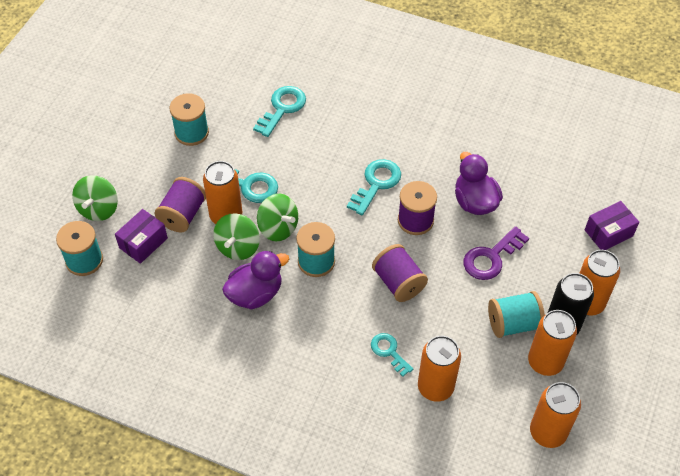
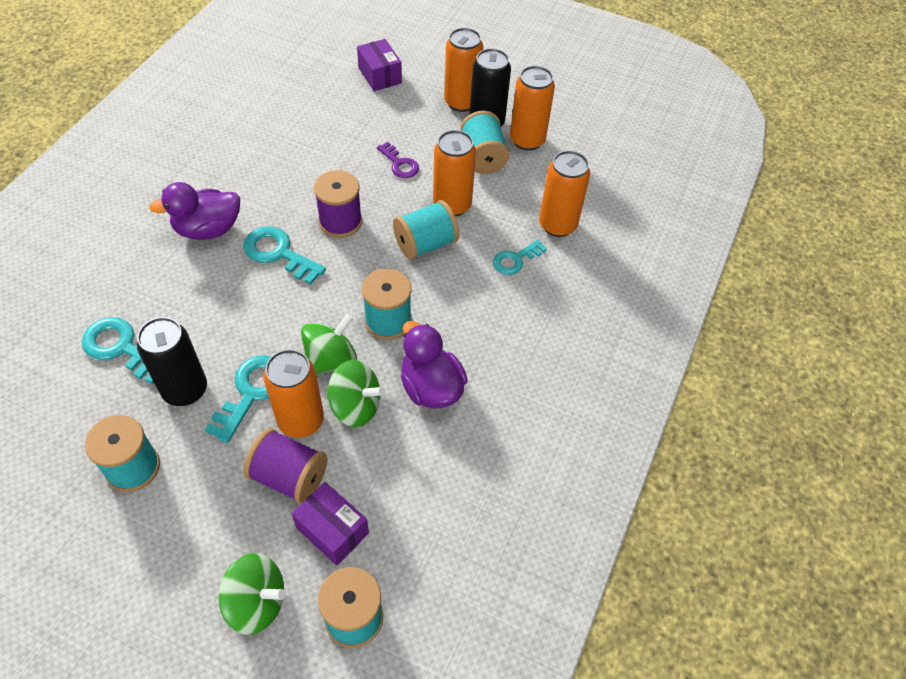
camera: 90 degrees left, 0 degrees up
purple spool [372,244,428,302] -> turquoise spool [393,200,459,260]
purple duck [455,152,503,215] -> purple duck moved to [149,182,240,240]
purple key [463,226,529,280] -> purple key [377,142,419,178], size x0.65
orange can [530,382,581,448] -> orange can moved to [433,130,476,217]
none -> black can [137,317,207,406]

